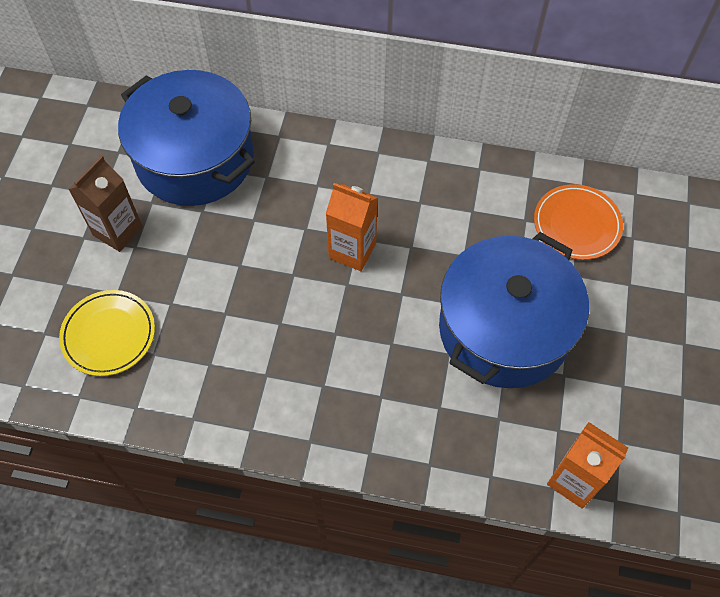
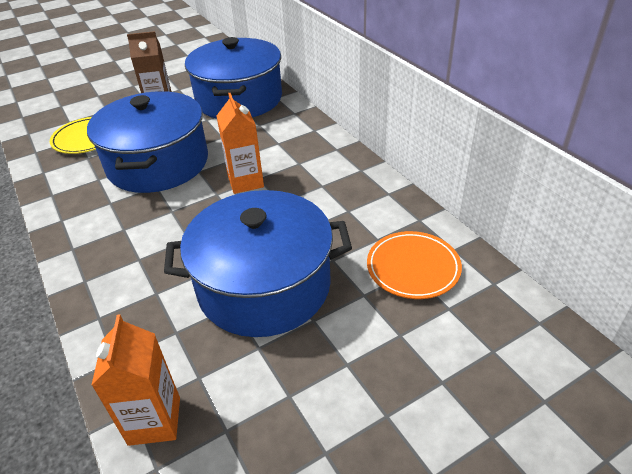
camera: 50 degrees right, 20 degrees down
none -> blue pot [87,91,208,193]

